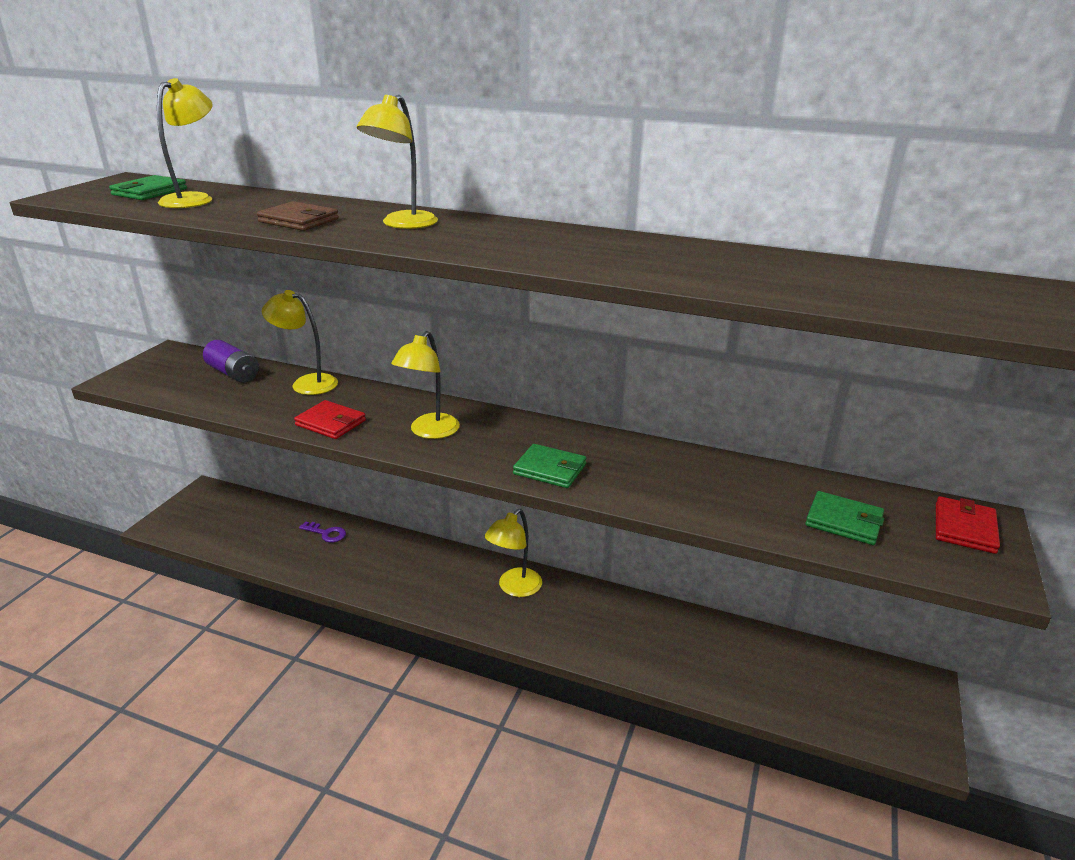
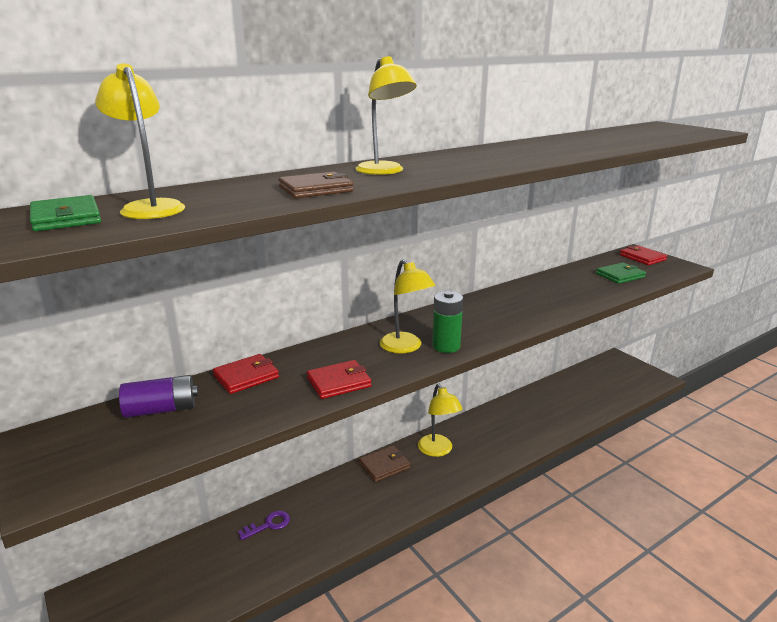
camera: 55 degrees left, 5 degrees down
yellow lamp [262,290,338,395] -> red wallet [213,354,279,394]
green wallet [513,444,586,488] -> none
none -> brown wallet [359,445,410,482]
none -> green battery [432,291,463,353]

